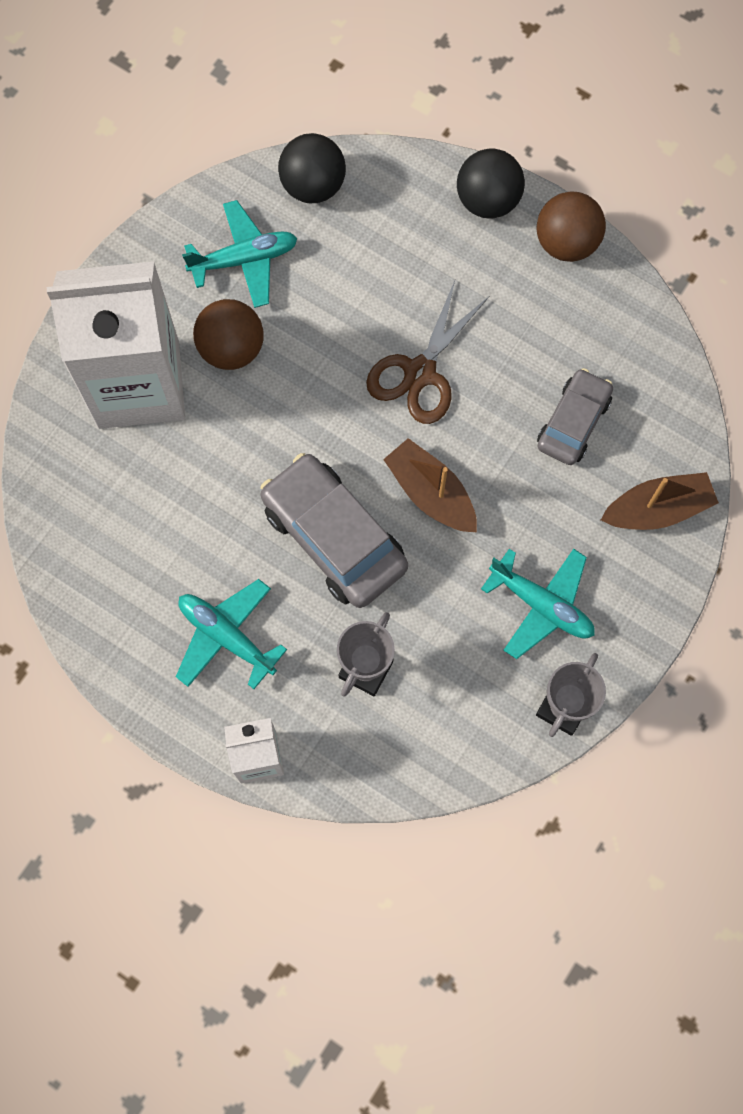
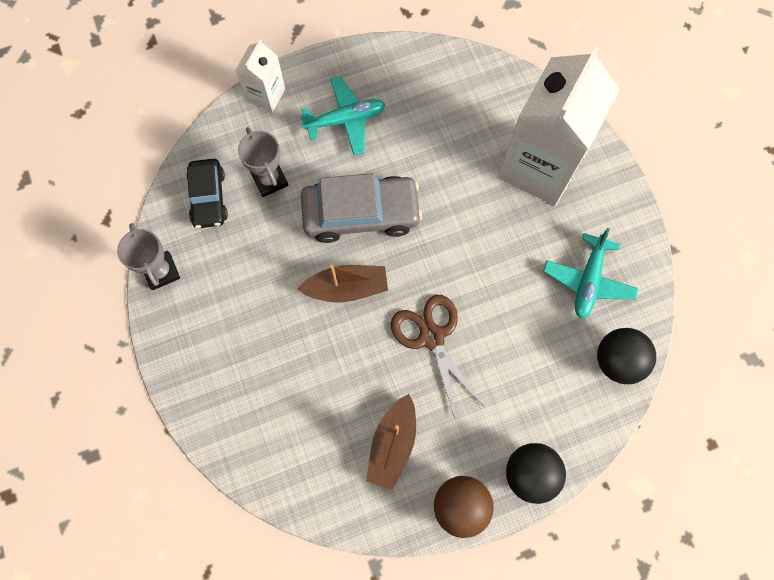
camera: 125 degrees right, 0 degrees up
brown ball [193,299,263,370] -> none
turquoise plane [481,549,595,659] -> none
grey car [537,368,613,465] -> none
brown boat [601,472,719,530] -> brown boat moved to [366,394,416,490]
none -> black car [187,159,228,228]

